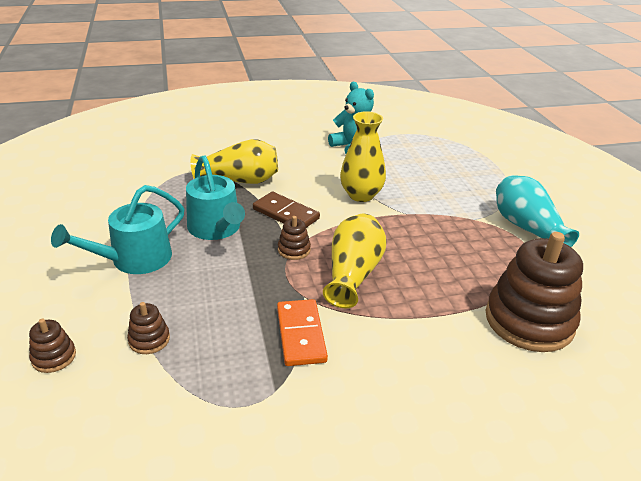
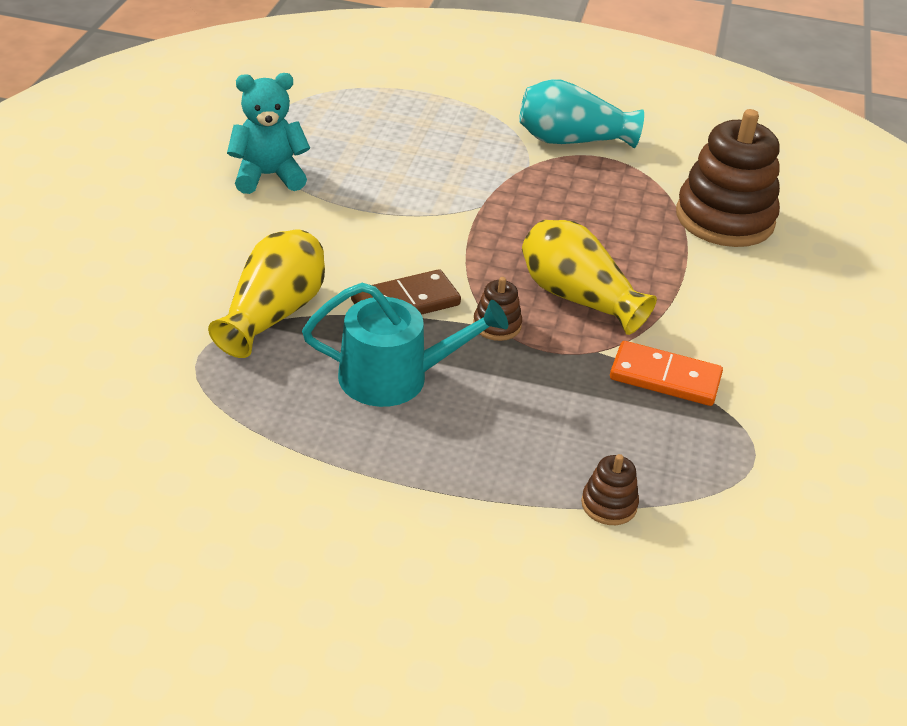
camera: 65 degrees left, 5 degrees up
brown stacking toy [29,319,76,373] -> none
turquoise watering can [51,185,184,274] -> none
yellow vase [340,111,386,202] -> none

